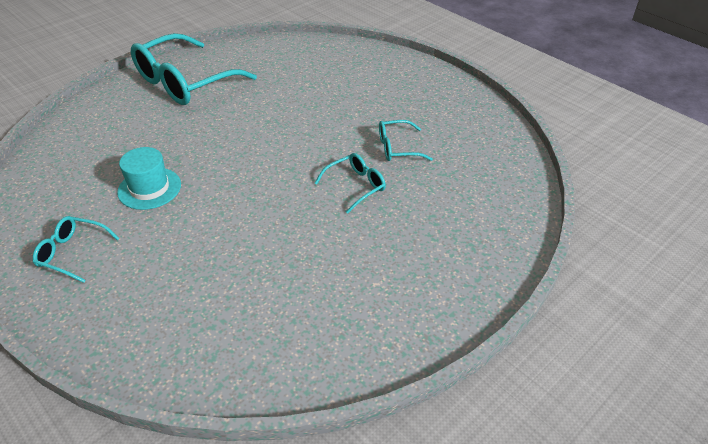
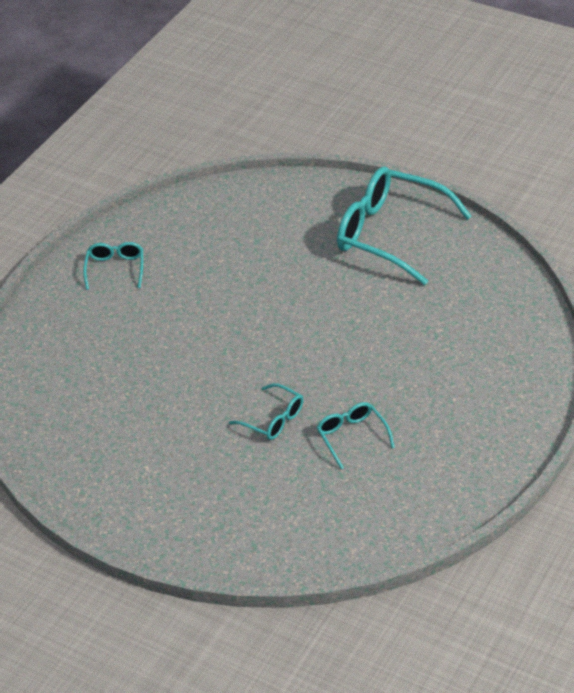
camera: 75 degrees right, 0 degrees up
turquoise hat [117,147,181,210] -> none

